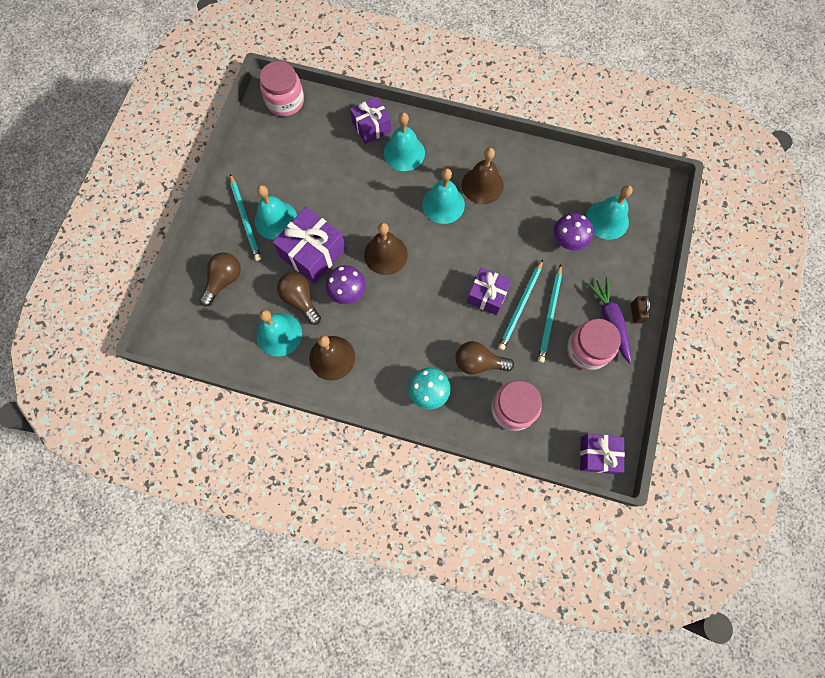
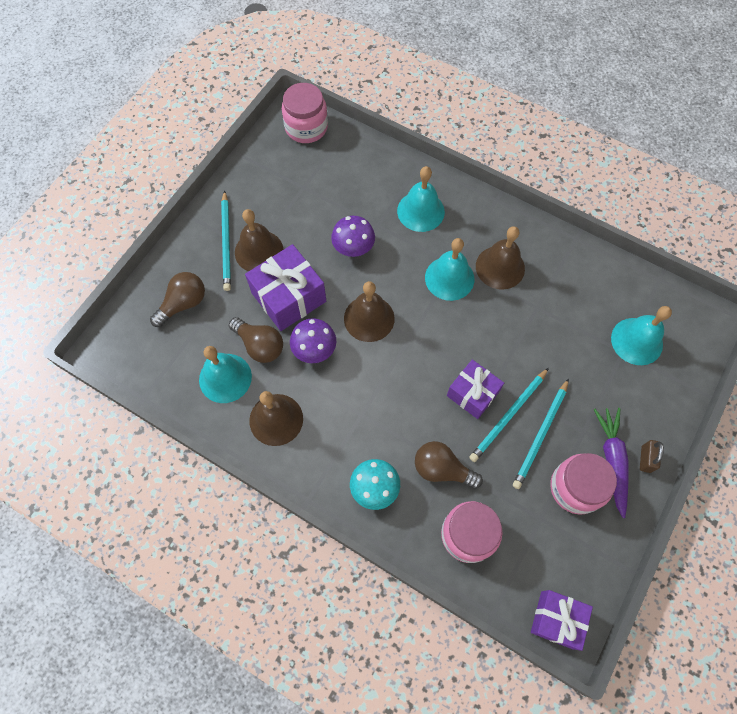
camera: 15 degrees right, 5 degrees down
turquoise bell [255,185,297,240] -> brown bell [235,209,284,271]
brown light bulb [277,272,321,325] -> brown light bulb turned 150 degrees clockwise [229,317,283,363]
purple gift [350,97,391,144] -> none
purple mushroom [554,213,593,251] -> purple mushroom moved to [331,216,375,257]

